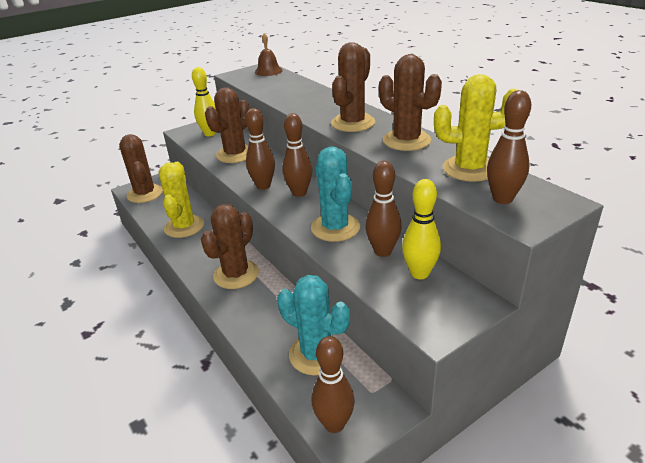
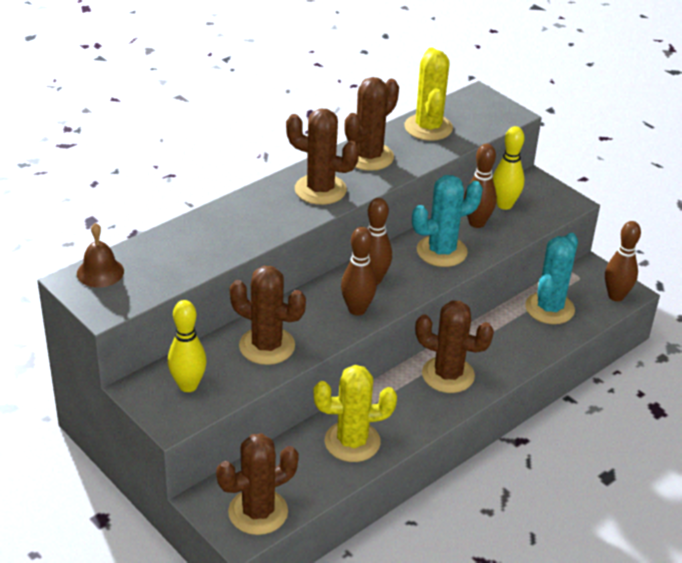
camera: 100 degrees left, 5 degrees up
brown bowling pin [487,90,531,204] -> none

